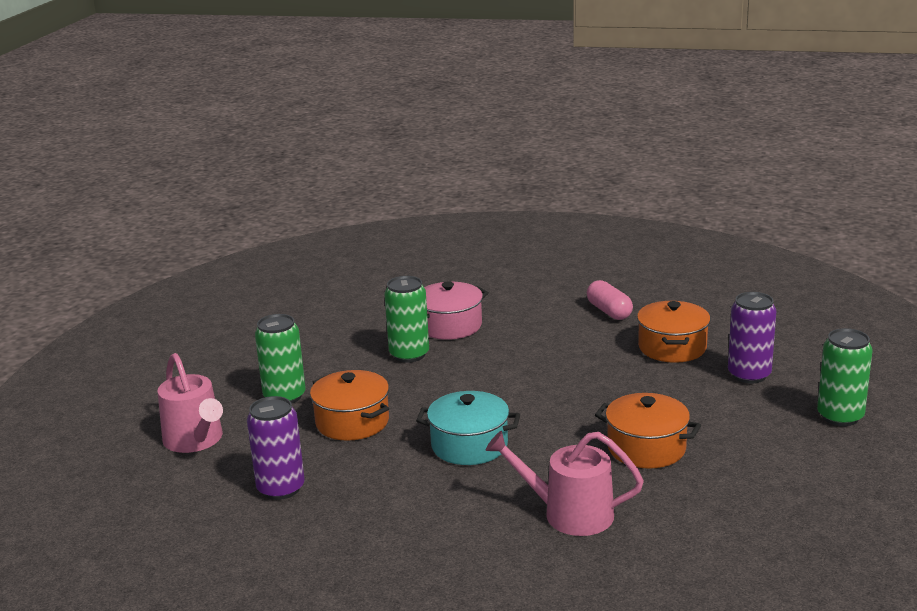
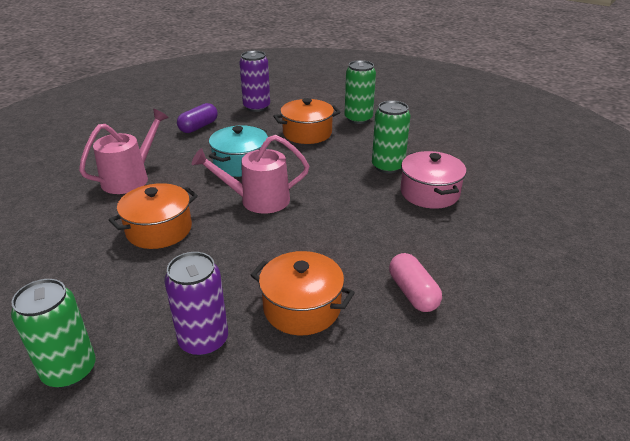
camera: 110 degrees right, 10 degrees up
pink watering can [158,353,223,453] -> pink watering can moved to [192,135,309,214]
pink capsule [587,280,633,320] -> pink capsule turned 75 degrees clockwise [389,253,442,312]
none -> purple capsule [177,103,218,133]

